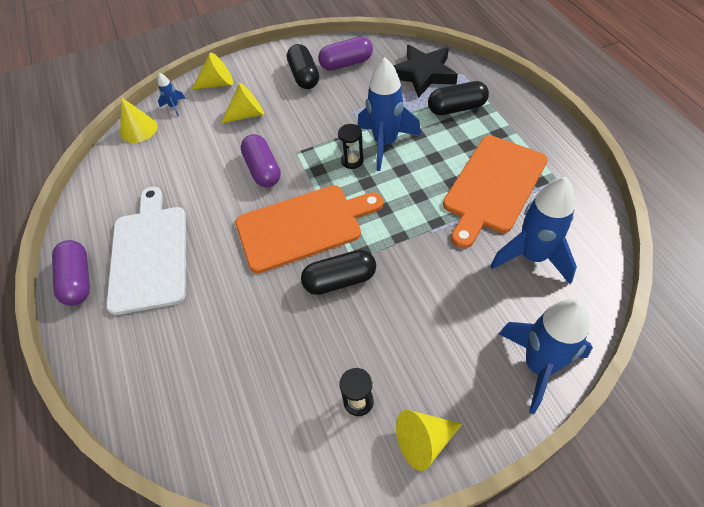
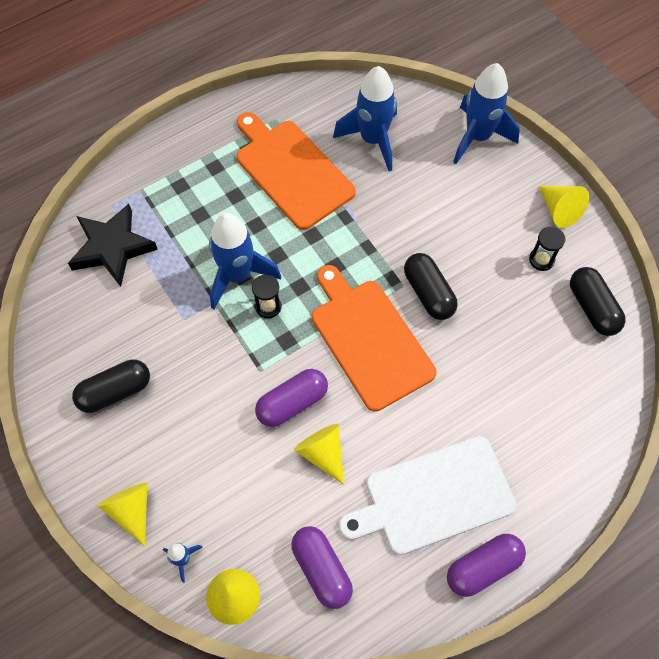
camera: 105 degrees left, 10 degrees up
yellow cone [221,83,264,124] -> yellow cone moved to [294,424,344,485]
purple capsule [318,37,373,71] -> purple capsule moved to [291,526,353,609]
black capsule [428,81,489,115] -> black capsule moved to [570,267,626,336]
orange cutting board [443,136,548,248] -> orange cutting board turned 150 degrees counterclockwise [237,112,356,230]

